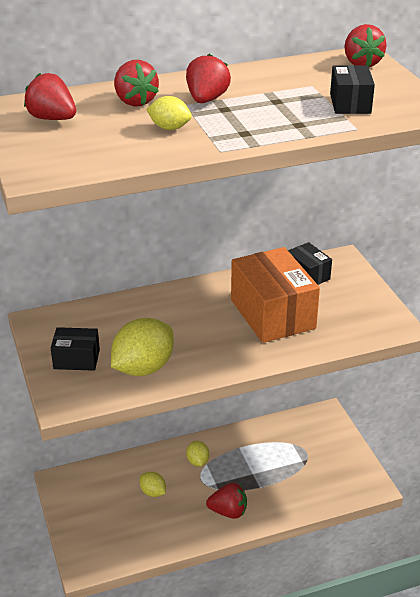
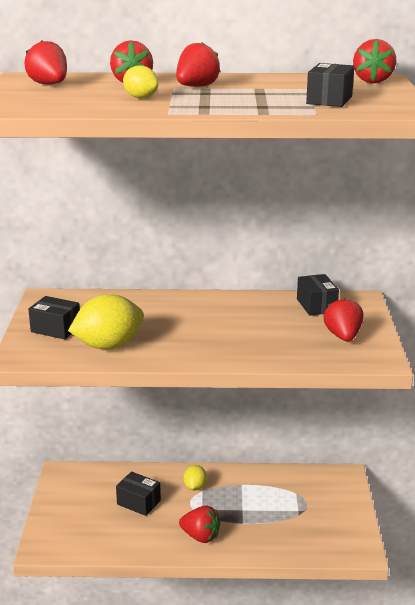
camera: 20 degrees right, 10 degrees down
yellow lemon [140,472,166,497] -> black box [116,471,161,516]
orange box [231,247,320,343] -> none
none -> red strawberry [324,297,364,341]

